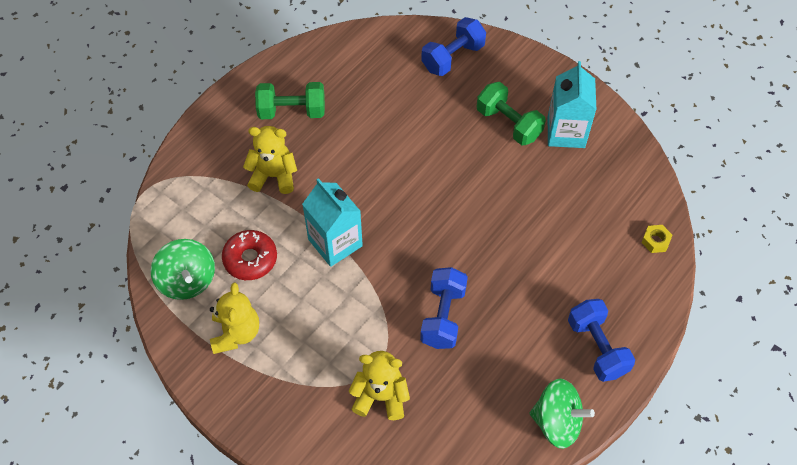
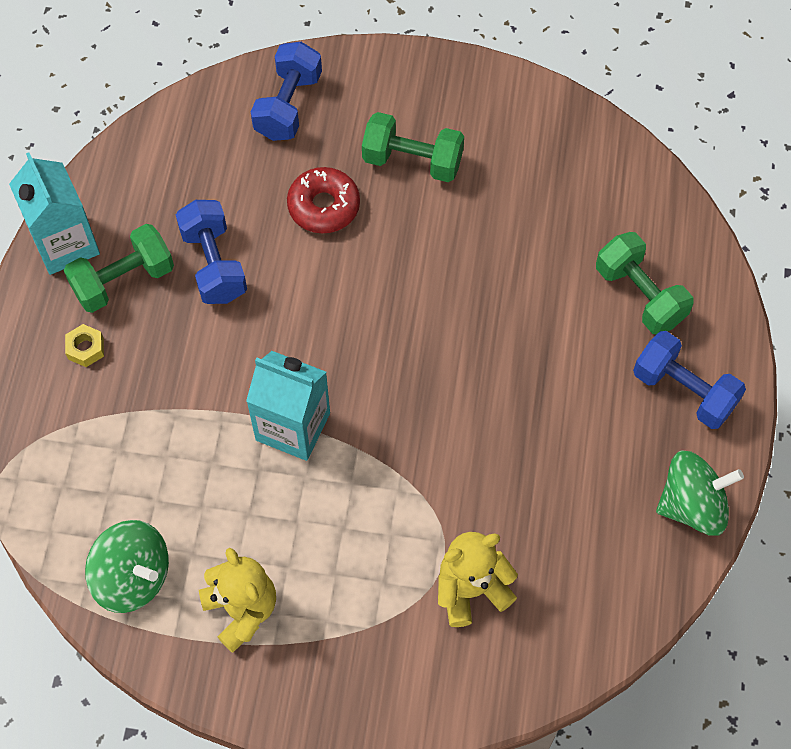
camera: 30 degrees left, 5 degrees up
red donut [222,230,277,280] -> red donut moved to [287,167,360,233]
yellow teddy bear [243,126,297,194] -> none
blue dumbbell [420,267,468,349] -> blue dumbbell moved to [176,200,247,304]
turquoise carton [548,61,596,148] -> turquoise carton moved to [9,152,100,275]
yellow nut [641,225,672,253] -> yellow nut moved to [65,324,104,367]
none -> green dumbbell [596,232,694,334]

